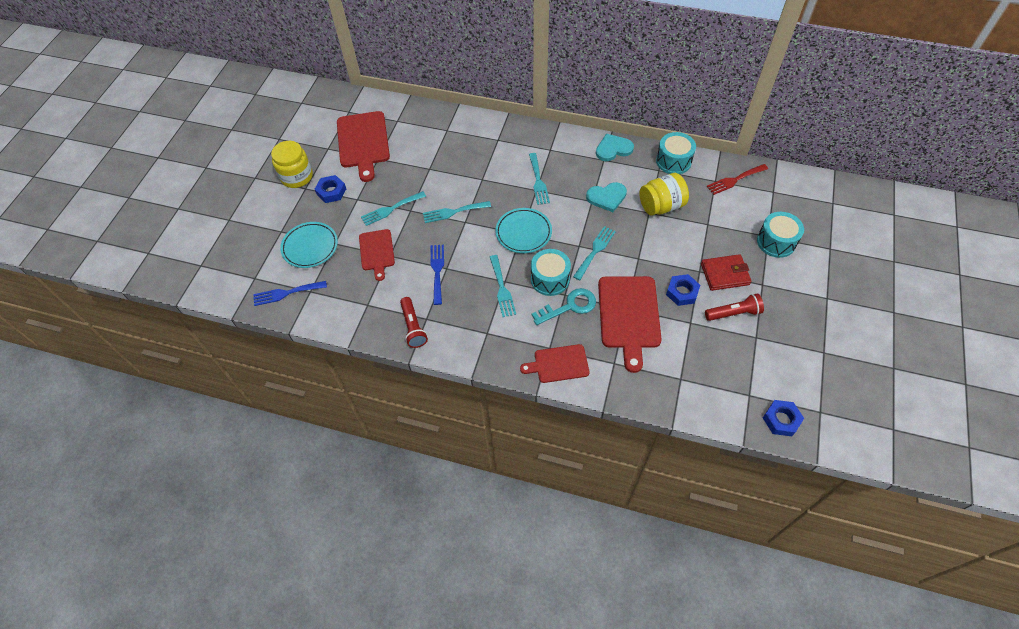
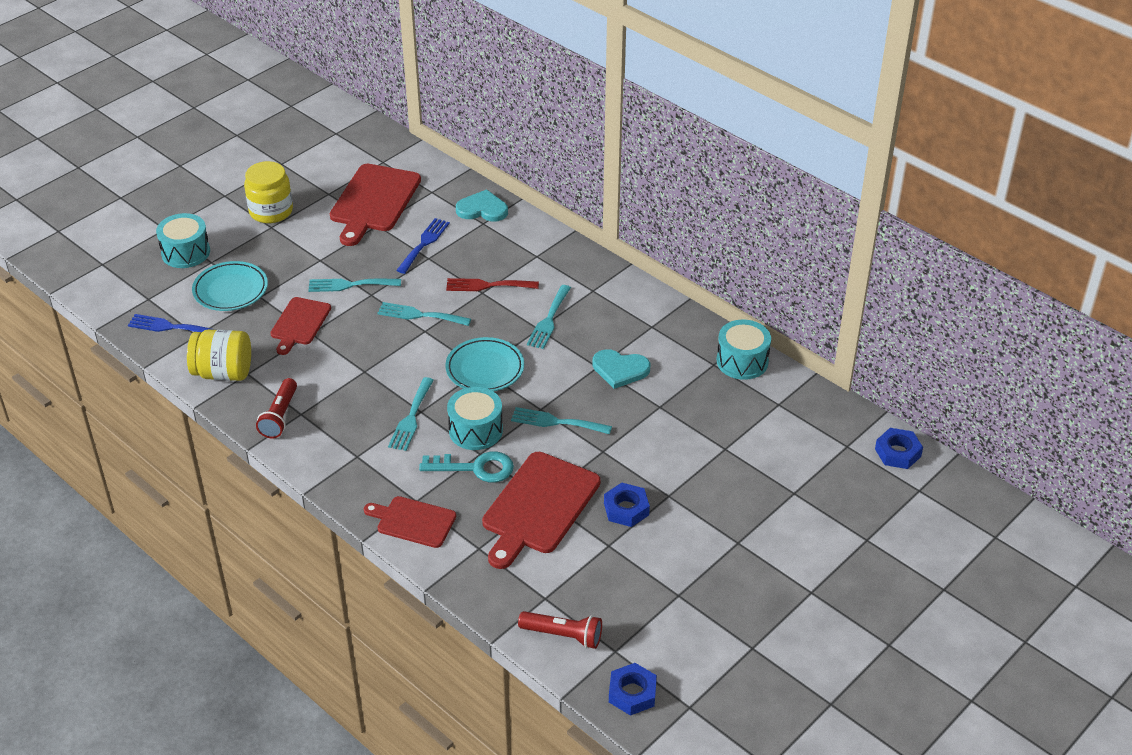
camera: 25 degrees right, 15 degrees down
blue nut [315,175,346,203] -> blue nut moved to [875,428,923,469]
blue fork [431,245,444,305] -> blue fork moved to [396,218,450,274]
turquoise fork [573,226,616,280] -> turquoise fork turned 135 degrees counterclockwise [511,407,612,434]
turquoise heart [596,134,634,161] -> turquoise heart moved to [456,189,508,222]
yellow jar [639,173,689,216] -> yellow jar moved to [187,329,251,381]
red wallet [701,254,752,291] -> none
red flashlight [705,294,764,321] -> red flashlight moved to [518,611,602,649]
red fork [707,164,768,195] -> red fork moved to [446,278,539,291]
turquoise drum [757,212,804,258] -> turquoise drum moved to [156,213,210,268]

